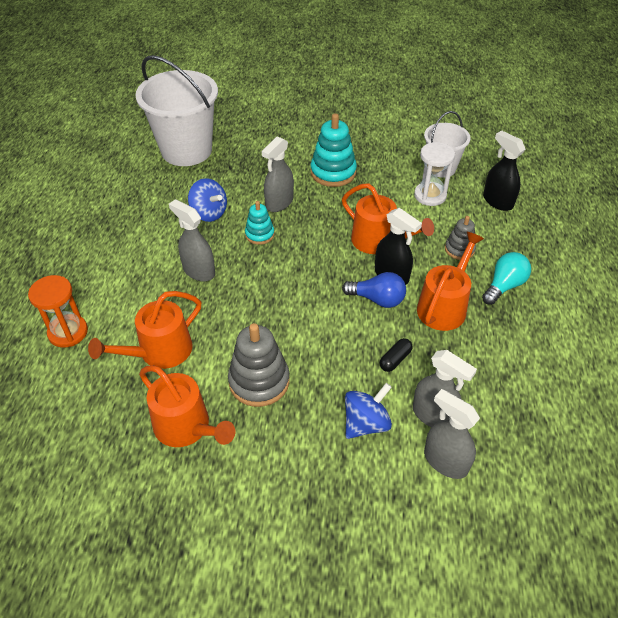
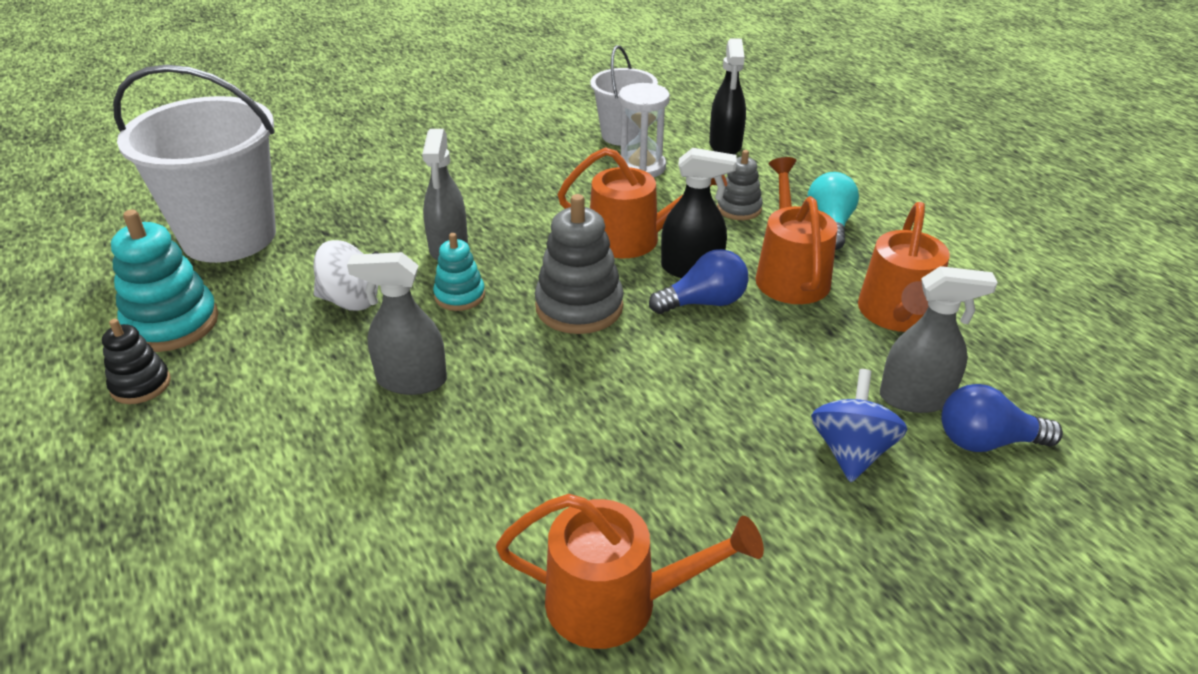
camera: 35 degrees left, 10 degrees down
orange hourglass [28,275,88,348] -> none
orange watering can [88,291,201,369] -> orange watering can moved to [858,202,950,332]
blue spinning top [188,178,227,222] -> white spinning top [313,240,379,311]
grey stacking toy [228,323,289,407] -> grey stacking toy moved to [535,194,624,334]
turquoise stacking toy [310,113,357,187] -> turquoise stacking toy moved to [111,210,218,352]
black capsule [380,338,413,372] -> none
grey spray bottle [424,389,480,479] -> blue light bulb [941,384,1063,452]
black spray bottle [483,131,526,211] -> black spray bottle turned 105 degrees counterclockwise [709,39,746,155]
none -> black stacking toy [102,319,171,404]

